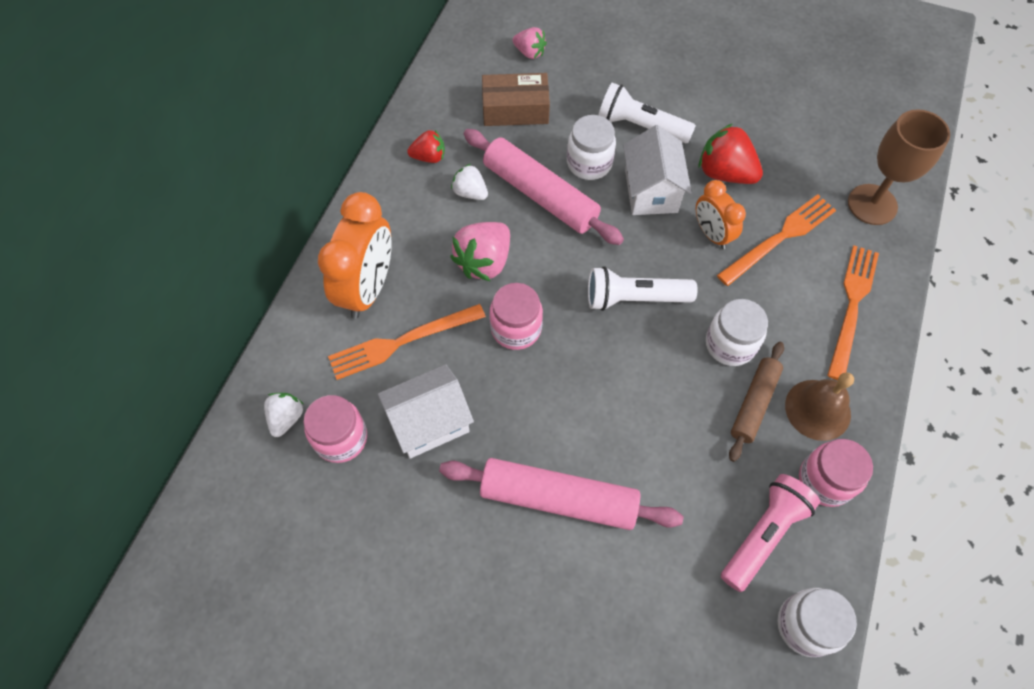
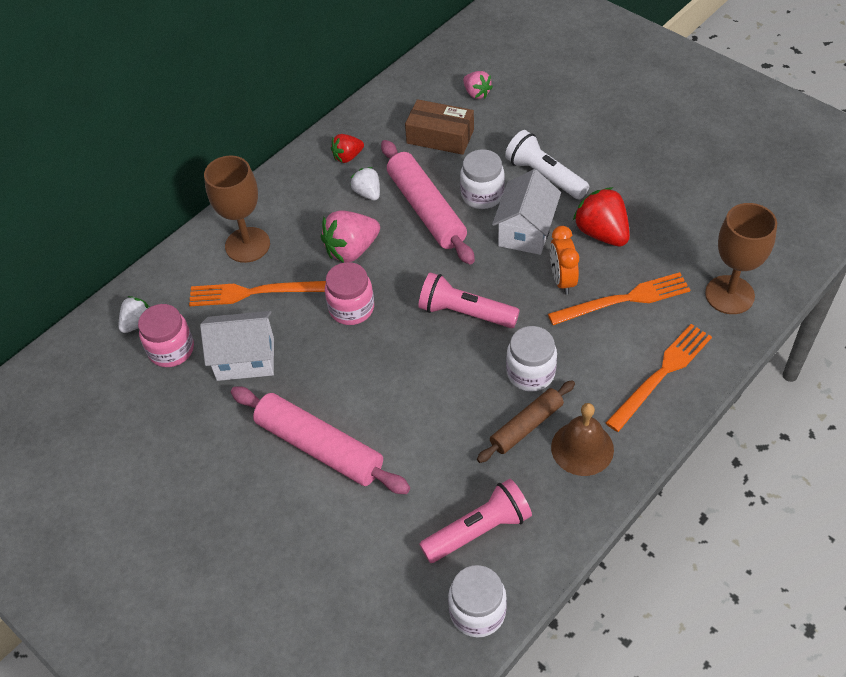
camera: 25 degrees right, 10 degrees down
orange clock [318,192,392,319] -> brown goblet [204,156,270,263]
red strawberry [407,130,445,163] -> red strawberry turned 135 degrees clockwise [331,134,364,163]
white flashlight [588,266,698,311] -> pink flashlight [418,273,520,328]
pink jar [799,439,873,507] -> none

